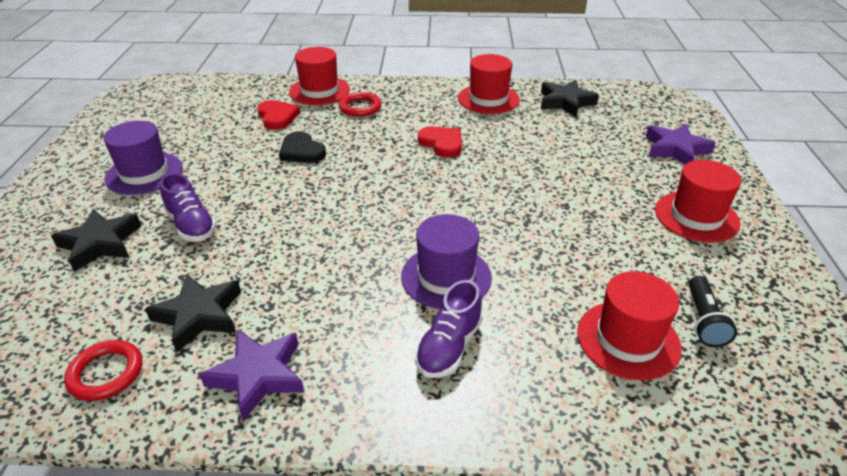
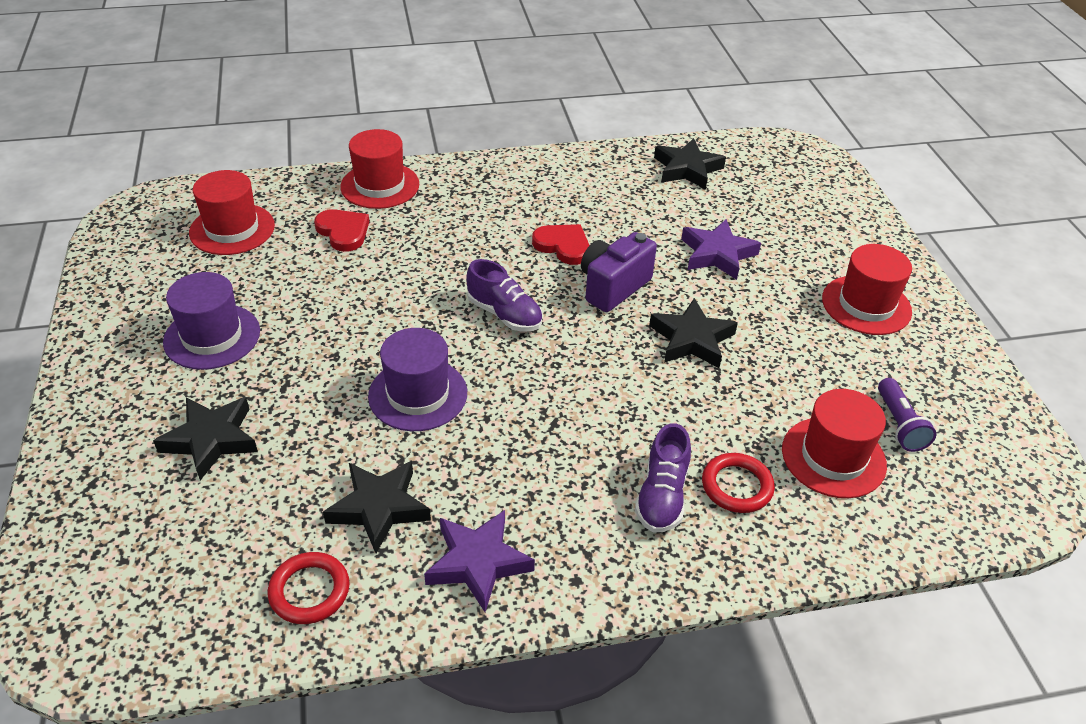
camera: 15 degrees left, 5 degrees up
purple shoe [160,173,217,242] -> purple shoe moved to [466,259,543,332]
black heart [279,131,326,163] -> none
red ring [339,92,382,117] -> red ring moved to [702,453,775,513]
purple hat [401,214,492,309] -> purple hat moved to [368,328,467,431]
red hat [458,54,520,114] -> red hat moved to [189,170,275,255]
purple star [646,123,716,165] -> purple star moved to [681,219,761,280]
black flashlight [689,276,737,347] -> purple flashlight [878,378,937,452]
none -> purple camera [581,232,657,312]
none -> black star [649,298,738,368]

